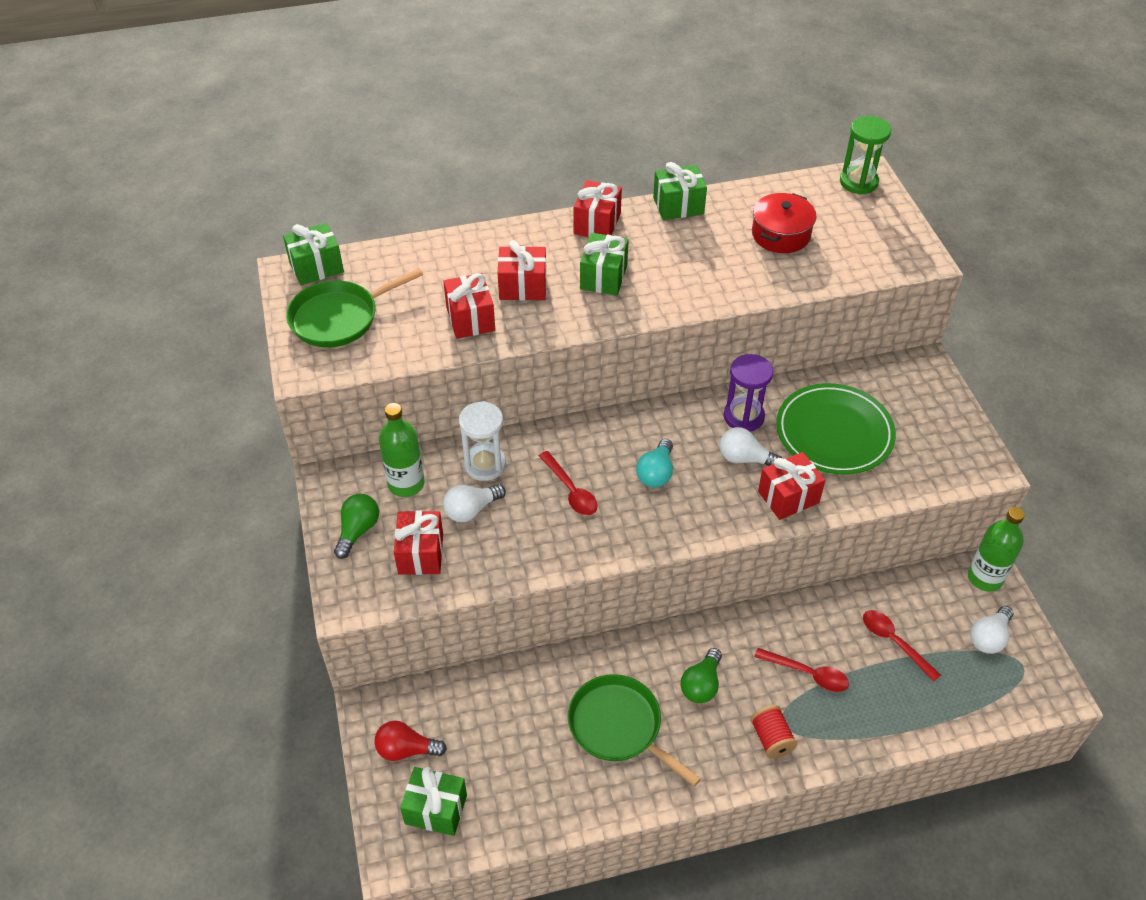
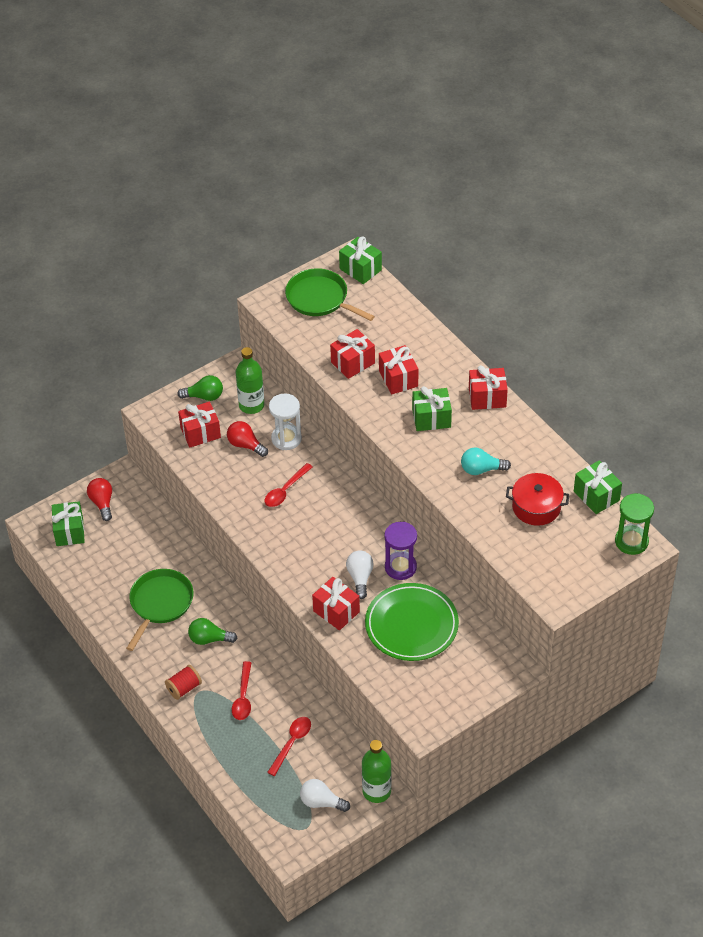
camera: 70 degrees right, 0 degrees up
white light bulb [443,484,506,522] -> red light bulb [227,421,268,457]
turquoise light bulb [636,439,673,487] -> turquoise light bulb moved to [461,447,511,475]
green gift [653,162,707,220] -> green gift moved to [574,460,622,514]

